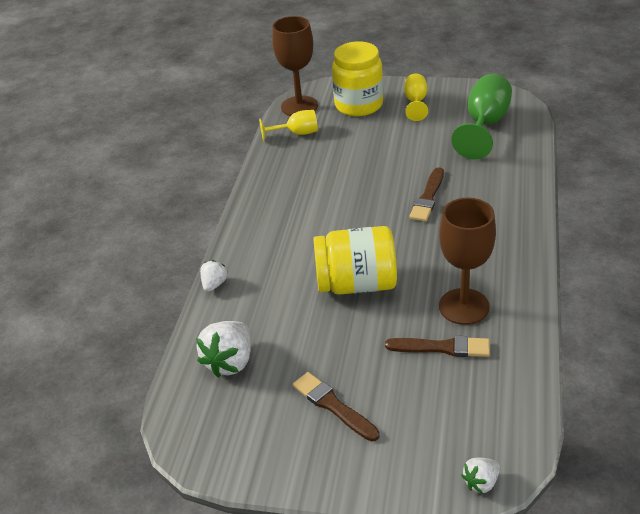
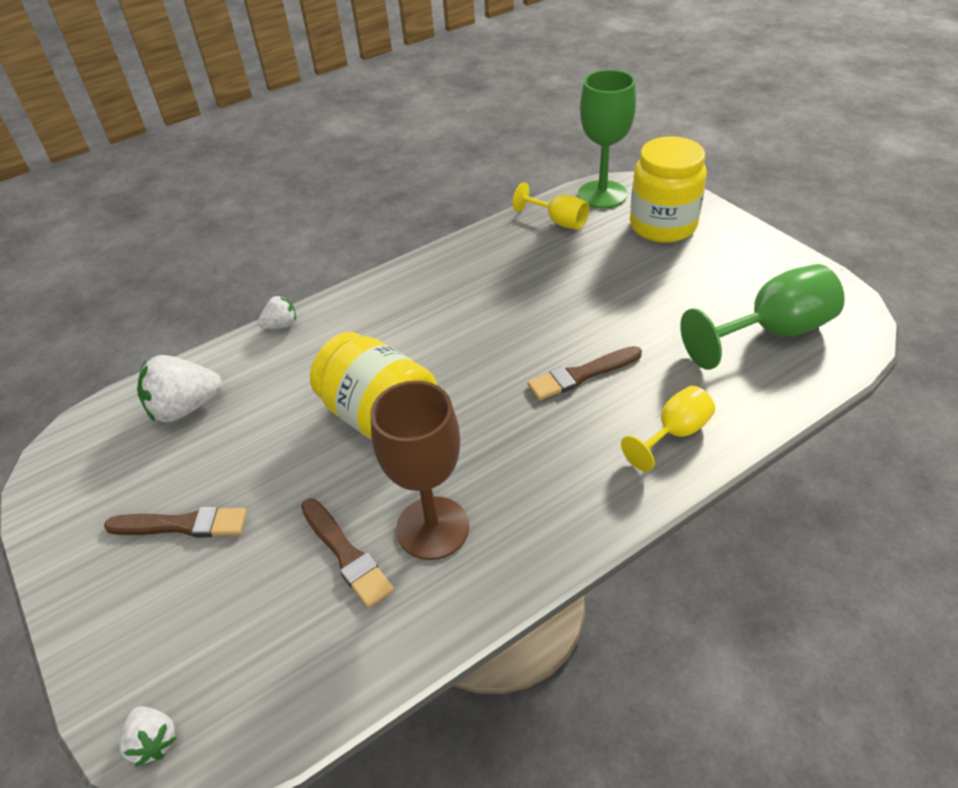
camera: 45 degrees right, 5 degrees up
brown goblet [272,16,318,116] -> green goblet [578,70,636,208]
brown brush [293,372,380,442] -> brown brush turned 90 degrees clockwise [104,507,247,538]
yellow goblet [404,73,428,121] -> yellow goblet moved to [621,386,715,472]
white strawberry [461,458,500,494] -> white strawberry turned 135 degrees counterclockwise [119,706,177,767]

